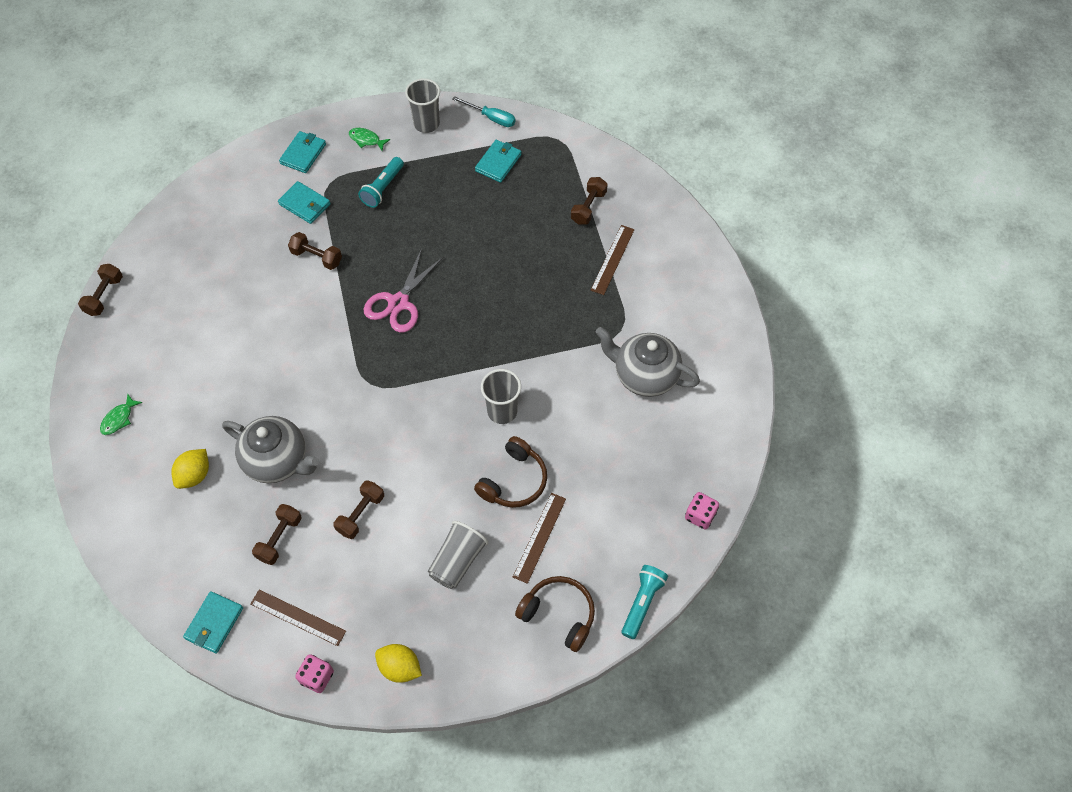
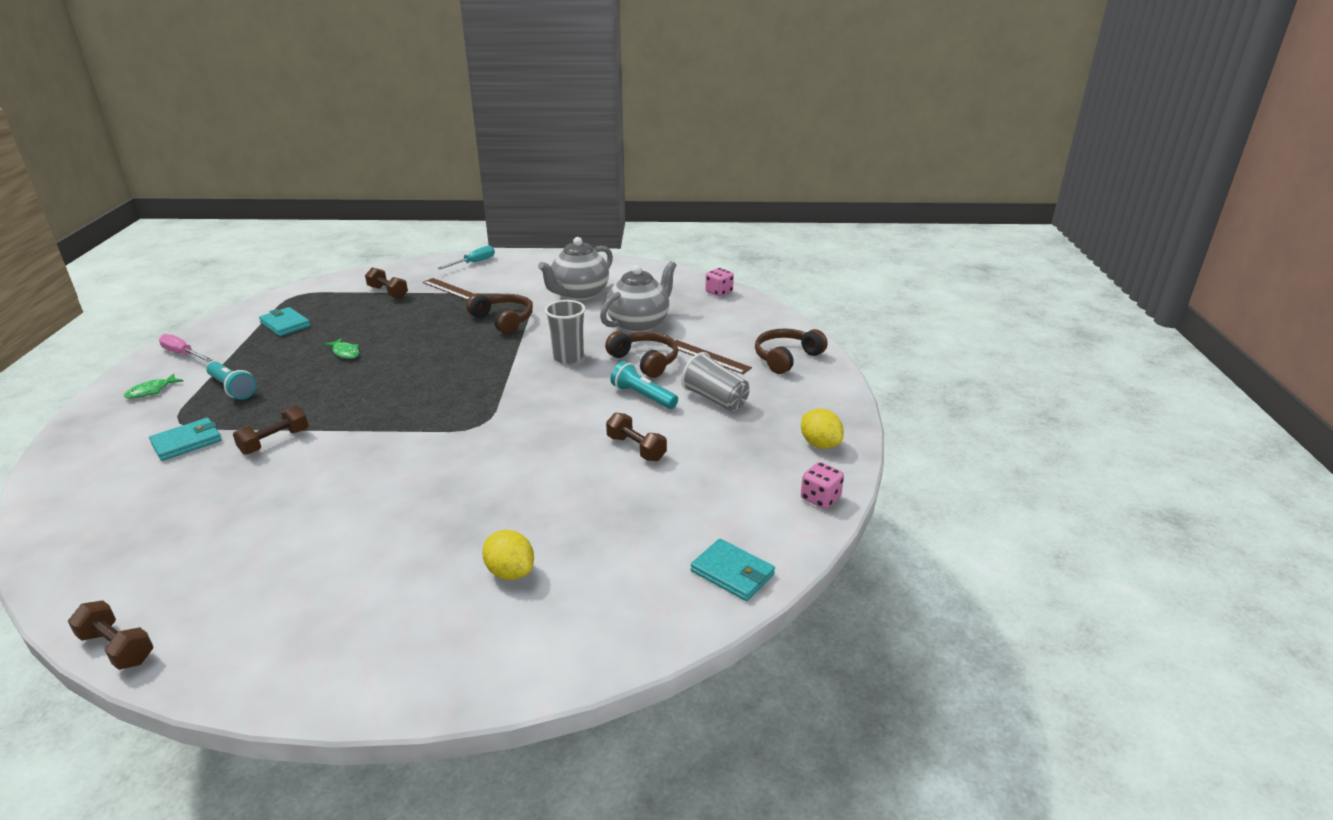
camera: 75 degrees left, 30 degrees down
green fish [100,394,143,435] -> green fish moved to [324,338,359,359]
grey teapot [222,416,319,483] -> grey teapot moved to [600,261,677,333]
brown ruler [250,590,346,646] -> none
brown dumbbell [252,504,302,565] -> none
turquoise wallet [279,131,326,173] -> none
pink scissors [364,248,444,333] -> none
yellow lemon [375,644,422,683] -> yellow lemon turned 75 degrees counterclockwise [801,408,844,449]
grey cup [405,78,440,133] -> pink screwdriver [159,334,213,362]
turquoise screwdriver [452,96,516,127] -> turquoise screwdriver moved to [437,246,495,270]
turquoise flashlight [621,565,668,639] -> turquoise flashlight moved to [610,361,678,409]
none -> brown headphones [466,293,533,334]

